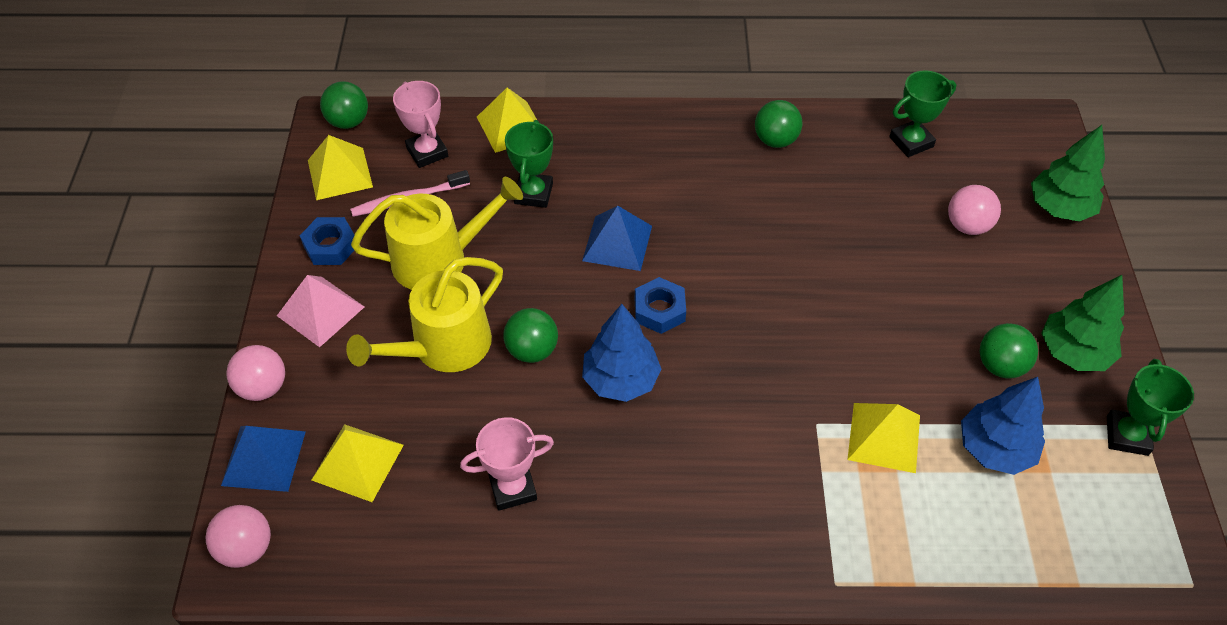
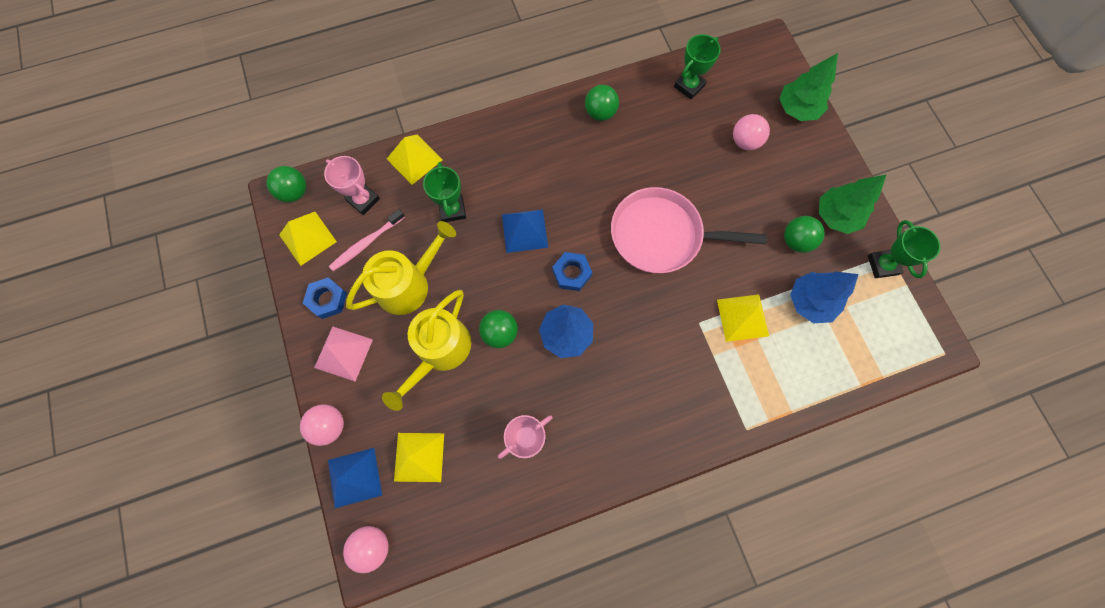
camera: 20 degrees left, 20 degrees up
none -> pink pan [611,187,767,273]

